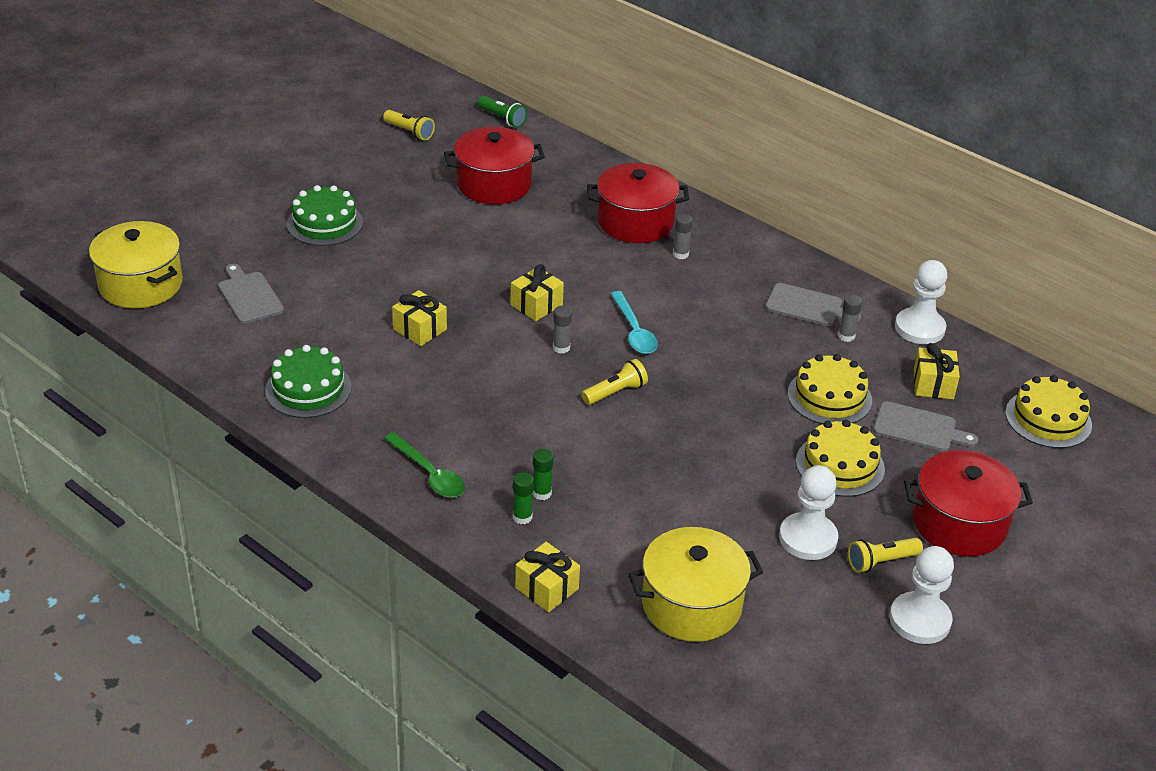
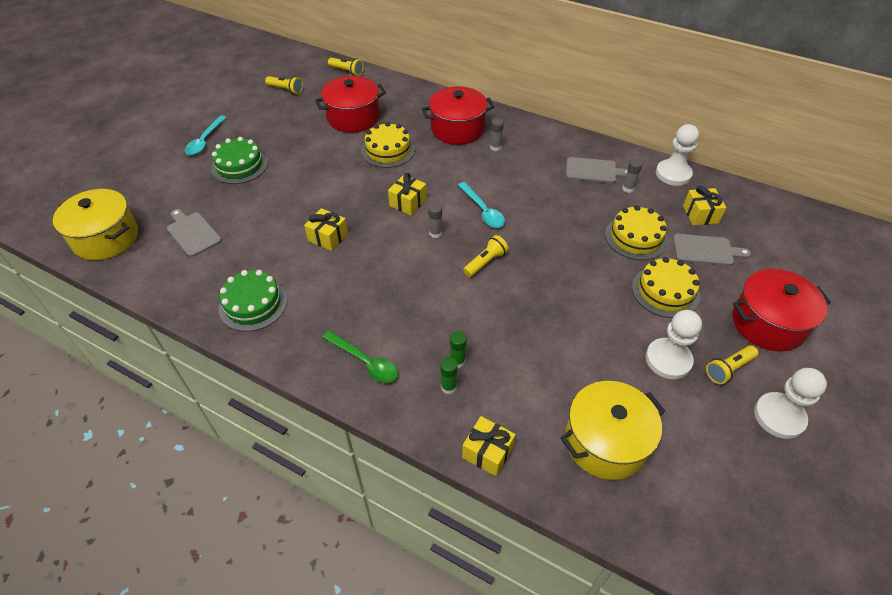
camera: 10 degrees left, 10 degrees up
green flashlight [477,96,527,128] -> yellow flashlight [328,58,364,76]
yellow cake [1005,375,1092,448] -> yellow cake moved to [361,122,415,168]
none -> turquoise spoon [185,115,227,155]

